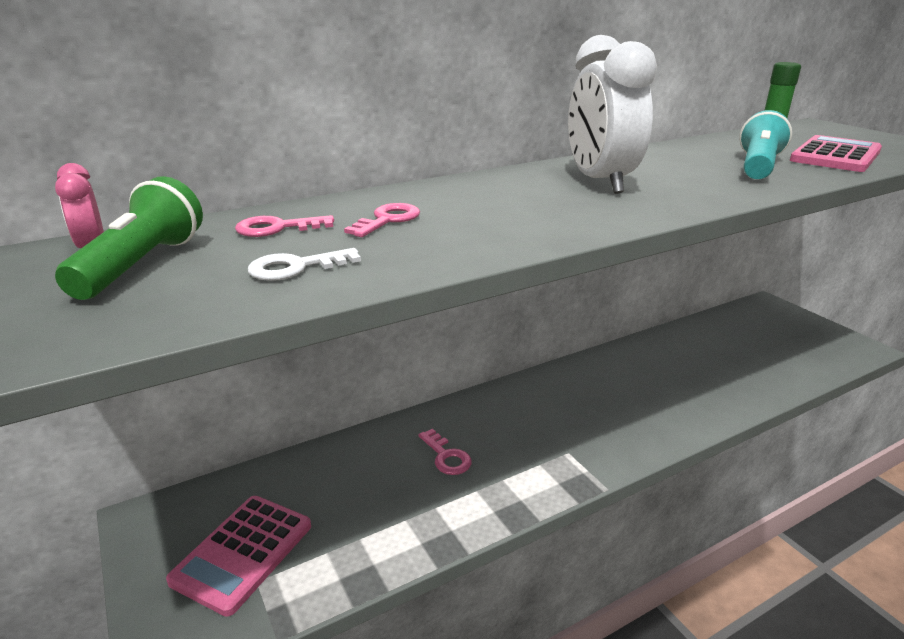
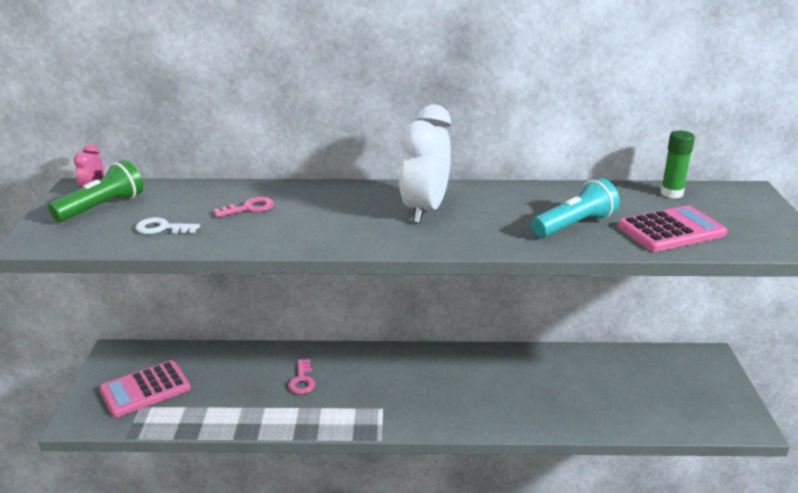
camera: 30 degrees right, 0 degrees up
pink key [235,215,334,237] -> none

